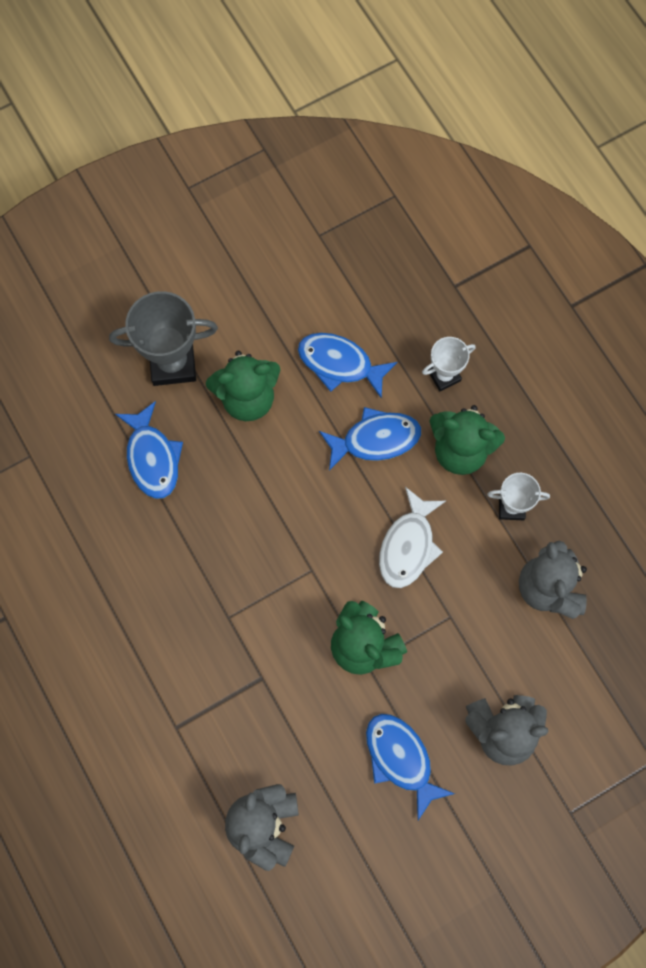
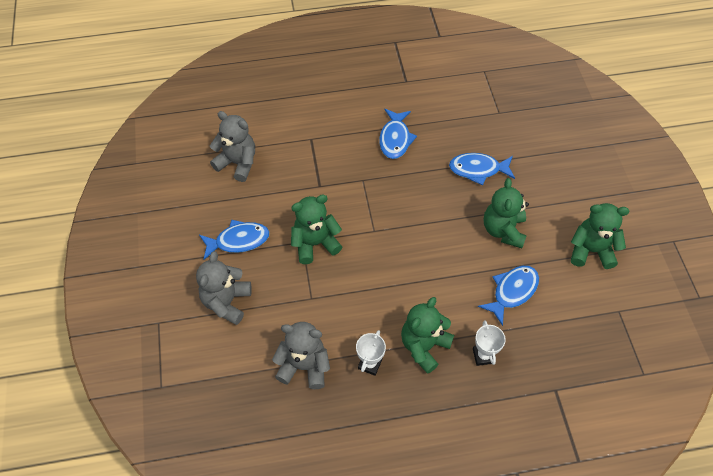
camera: 110 degrees right, 15 degrees down
grey trophy [109,291,218,386] -> none
blue fish [319,407,421,471] -> blue fish moved to [379,109,417,159]
white fish [379,487,446,588] -> none
none -> green teddy bear [571,203,629,269]

